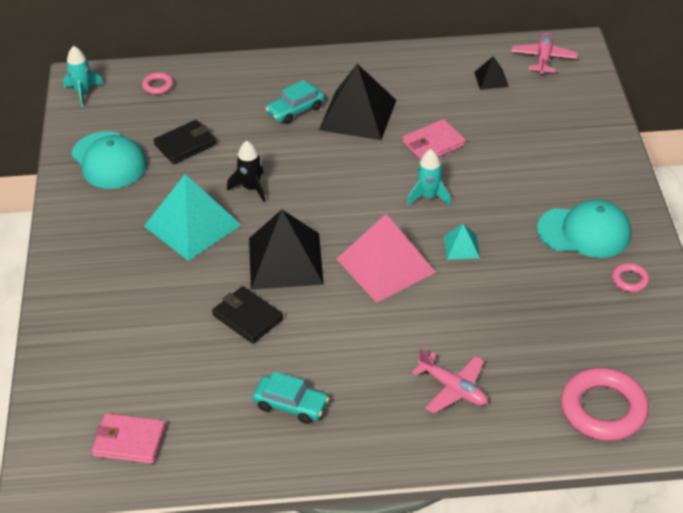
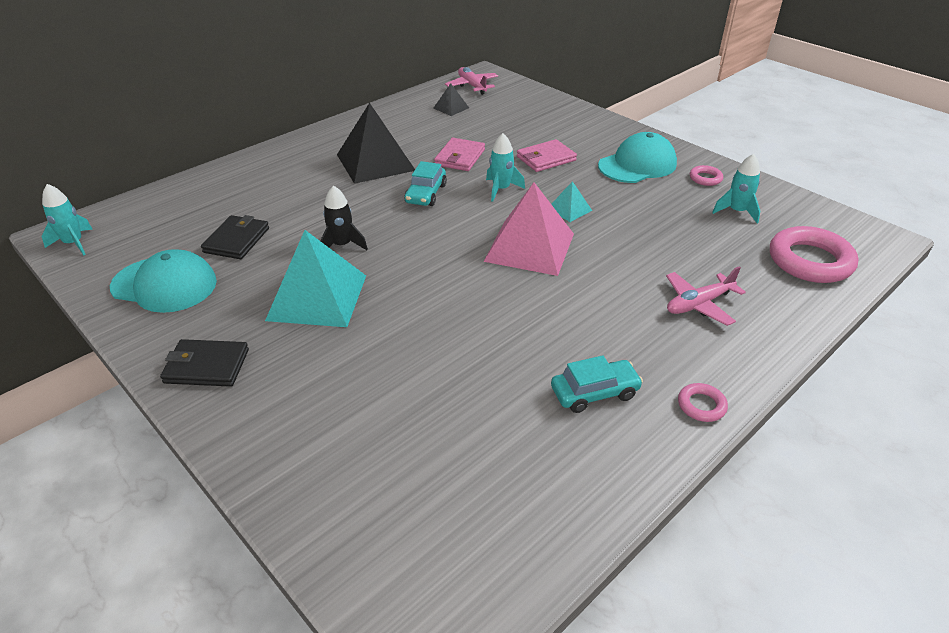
camera: 40 degrees left, 5 degrees down
pink wallet [92,413,166,464] -> pink wallet moved to [517,139,577,172]
pink ring [142,72,173,95] -> pink ring moved to [678,383,728,422]
black wallet [212,286,283,344] -> black wallet moved to [160,339,249,387]
black pyramid [249,209,324,290] -> none
turquoise car [265,80,325,124] -> turquoise car moved to [404,161,447,206]
pink plane [412,348,488,414] -> pink plane turned 150 degrees clockwise [666,266,746,326]
none -> turquoise rocket [712,154,760,223]

